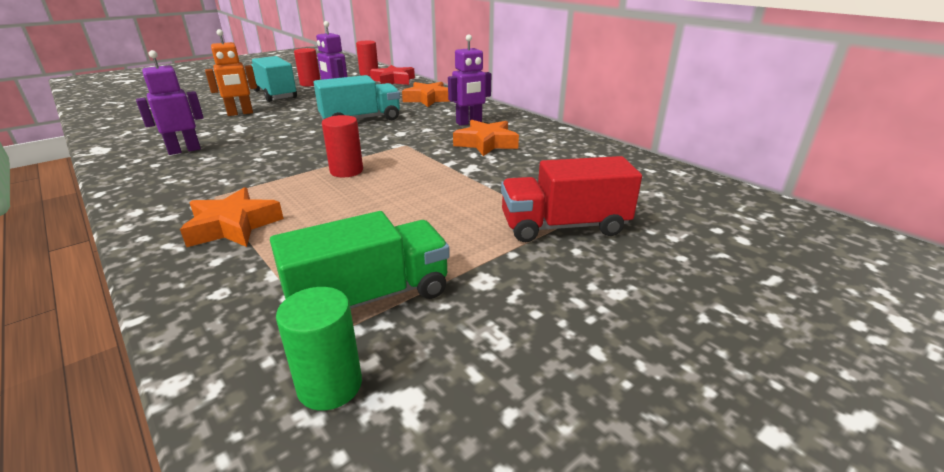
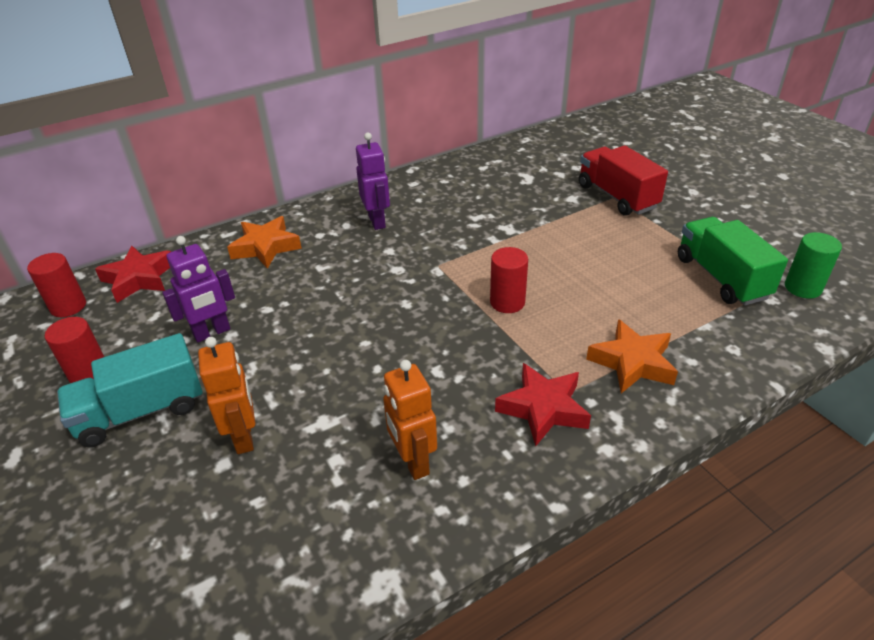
camera: 80 degrees left, 10 degrees up
purple robot [136,50,204,155] -> orange robot [383,360,437,480]
turquoise truck [313,75,400,120] -> none
orange star [453,120,519,156] -> none
red truck [501,156,642,242] -> red truck turned 150 degrees clockwise [579,146,668,216]
none -> red star [495,363,591,446]

